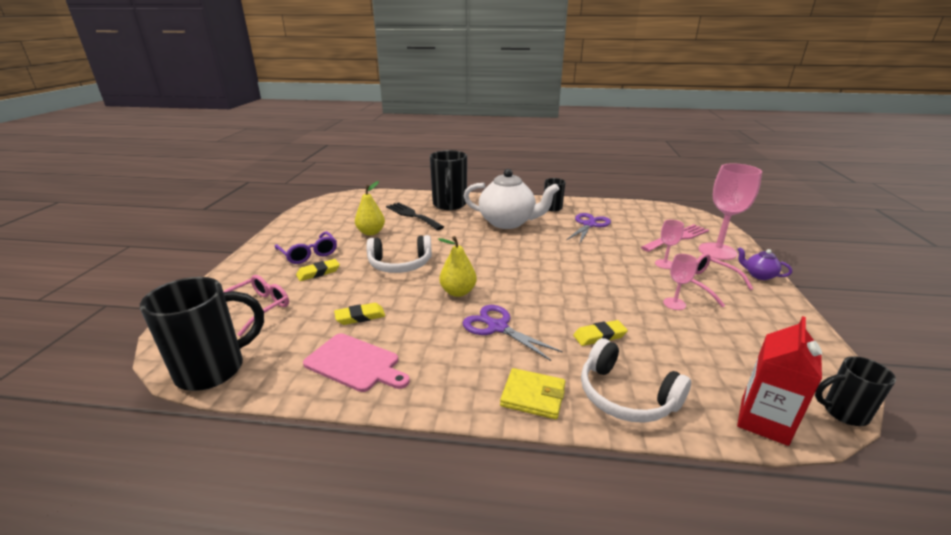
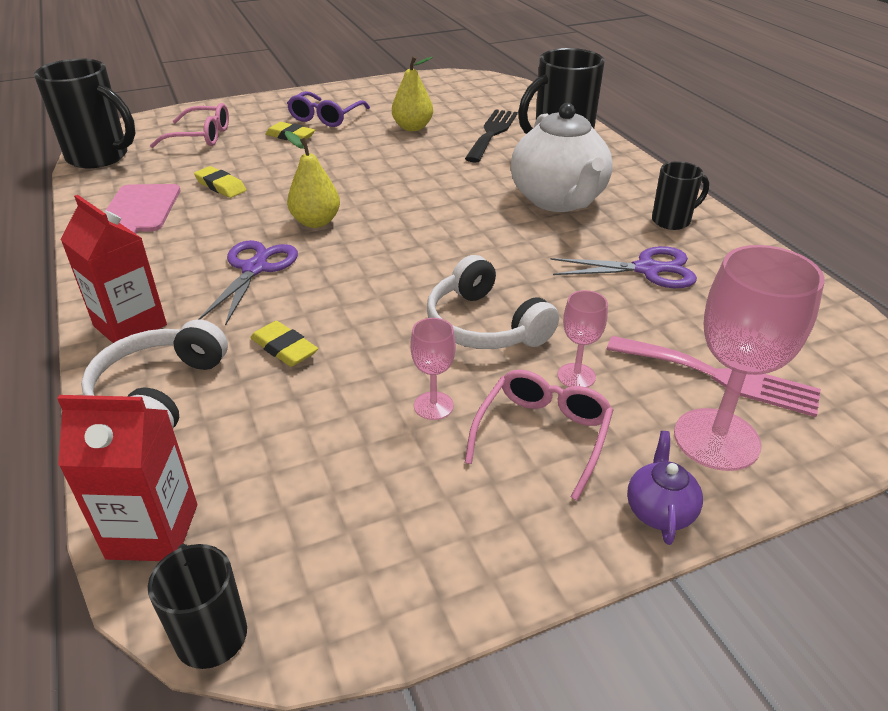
camera: 60 degrees right, 10 degrees up
white headphones [367,235,432,273] -> white headphones moved to [427,255,559,349]
yellow wallet [500,368,566,419] -> red carton [60,195,167,343]

